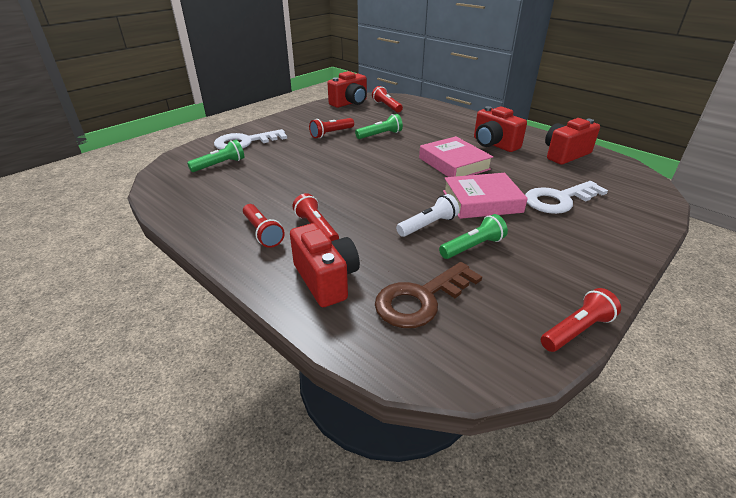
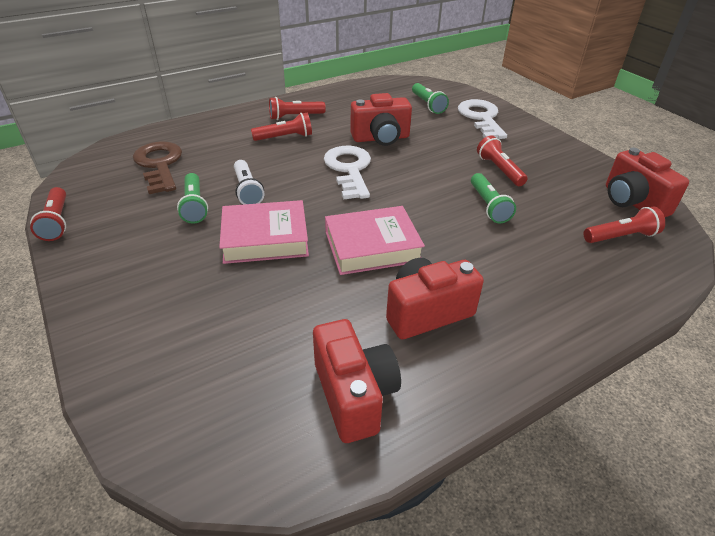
camera: 105 degrees right, 5 degrees up
red camera [290,223,360,307] -> red camera moved to [351,93,412,146]
pink book [443,173,528,219] -> pink book turned 75 degrees clockwise [219,200,309,264]
white key [525,181,608,214] -> white key moved to [324,146,371,199]

